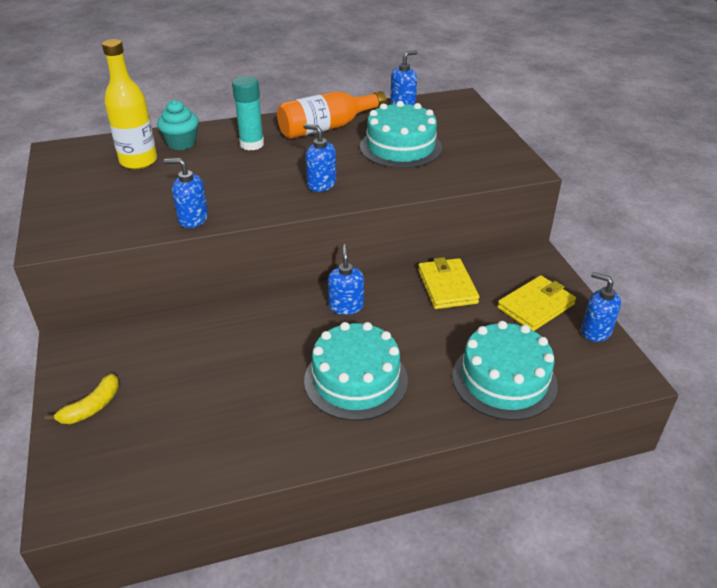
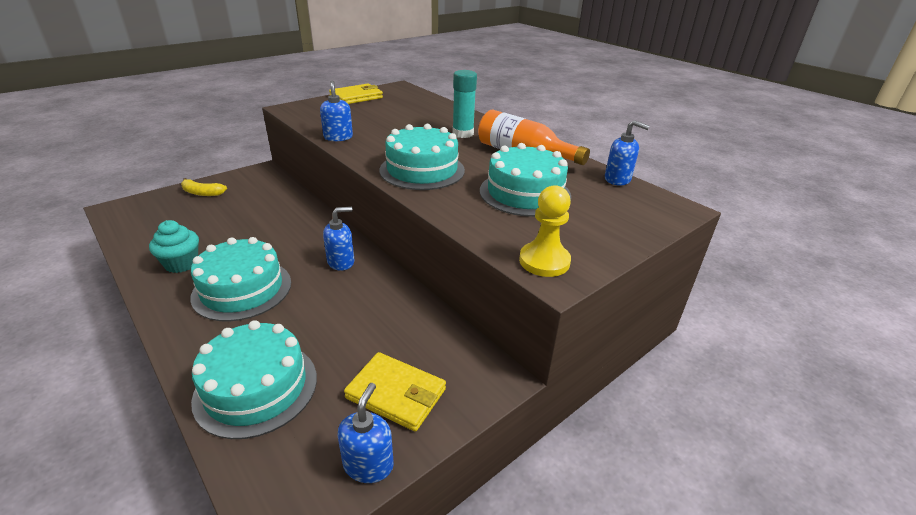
camera: 65 degrees right, 5 degrees down
yellow bottle [102,39,157,169] -> none
turquoise cupcake [157,100,199,150] -> turquoise cupcake moved to [149,220,199,273]
blue soap dispenser [303,124,336,192] -> turquoise cake [379,124,465,190]
yellow wallet [418,257,480,309] -> yellow wallet moved to [329,84,383,104]
none -> yellow pawn [519,185,571,277]

